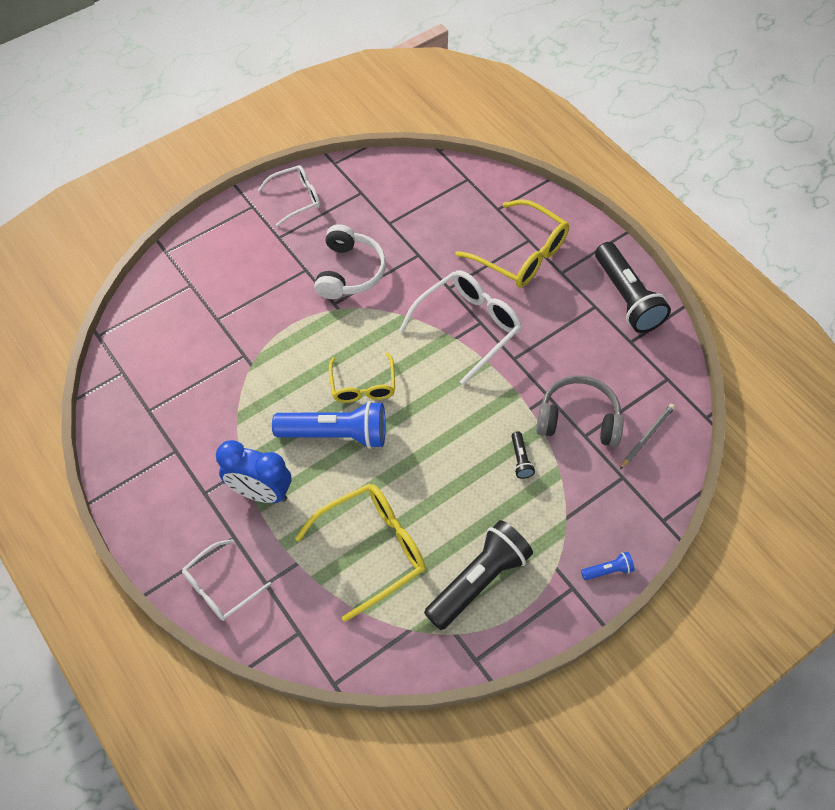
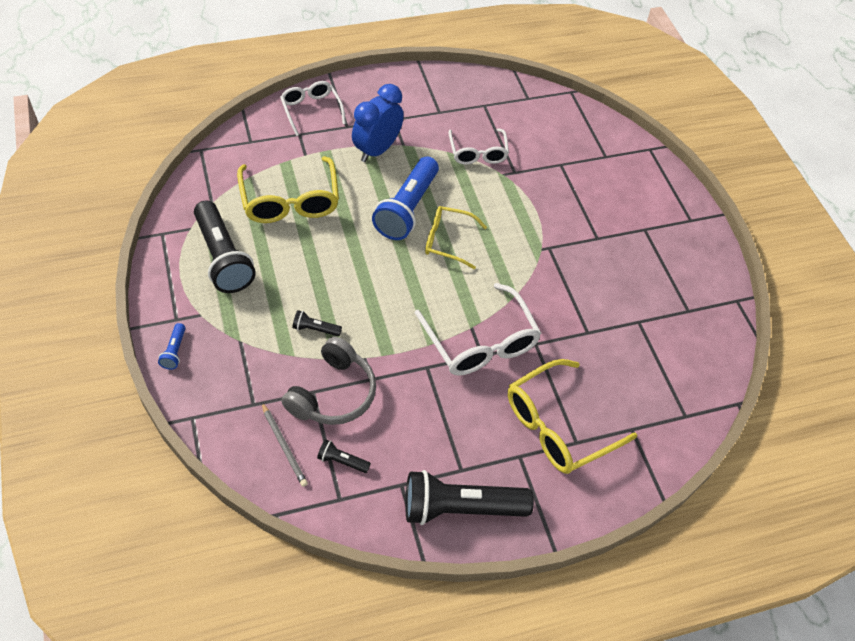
camera: 105 degrees right, 5 degrees down
white glasses [258,165,320,227] -> white glasses moved to [448,128,509,165]
white headphones [314,224,386,299] -> none
none -> black flashlight [317,439,371,473]

